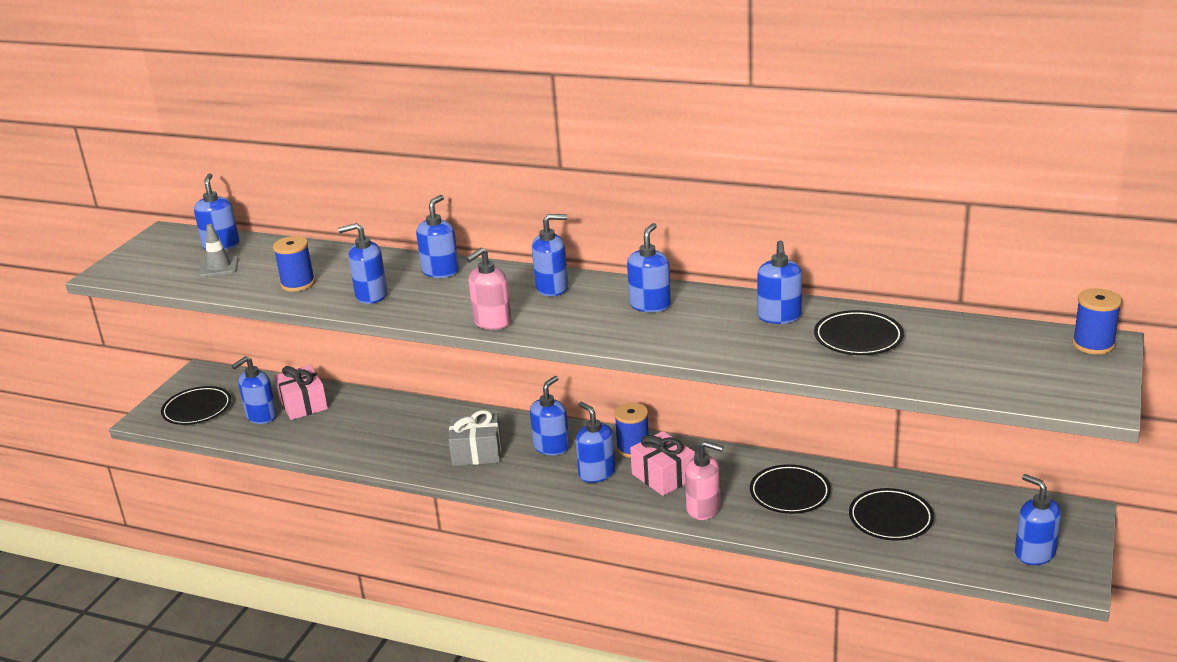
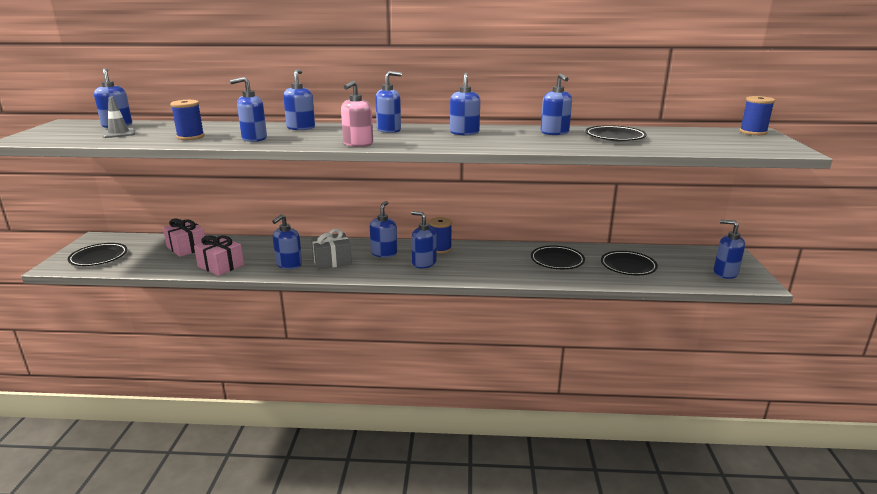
camera: 20 degrees left, 5 degrees down
blue soap dispenser [231,356,277,424] -> blue soap dispenser moved to [272,214,302,269]
pink gift [630,431,695,496] -> pink gift moved to [194,235,244,276]
pink soap dispenser [685,441,724,520] -> none

